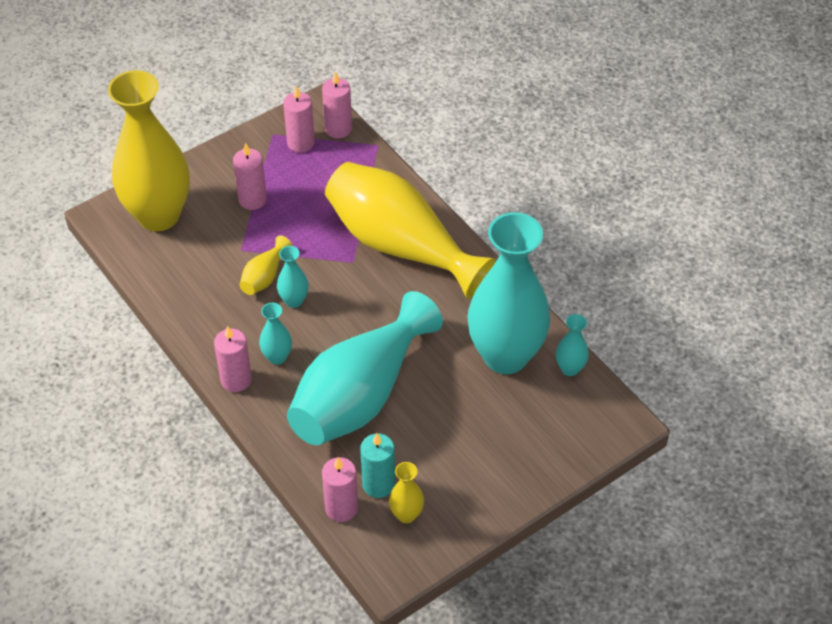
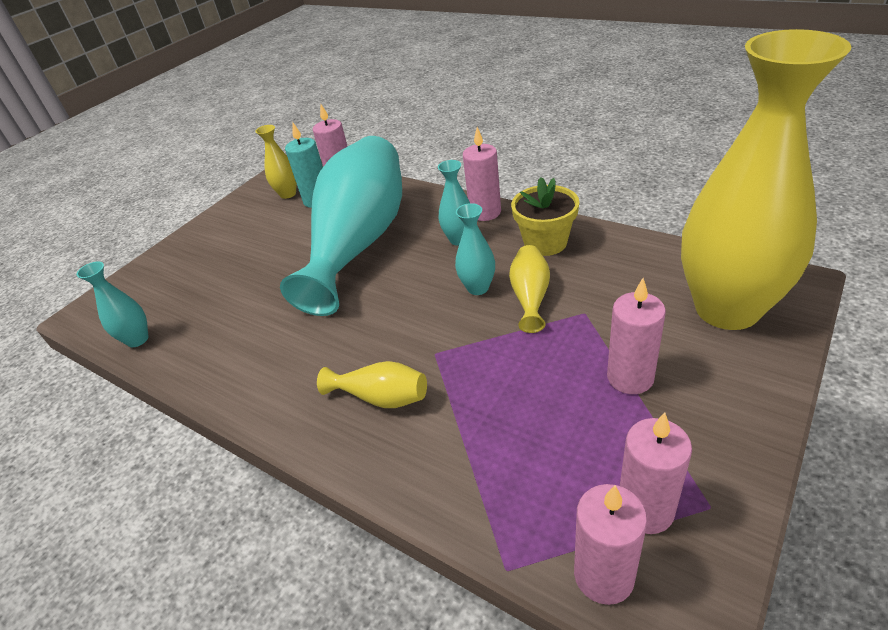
camera: 165 degrees right, 10 degrees down
yellow vase [325,162,495,299] -> yellow vase [317,361,427,408], size x0.40
turquoise vase [467,212,550,374] -> none
none -> yellow flower pot [511,177,579,256]

